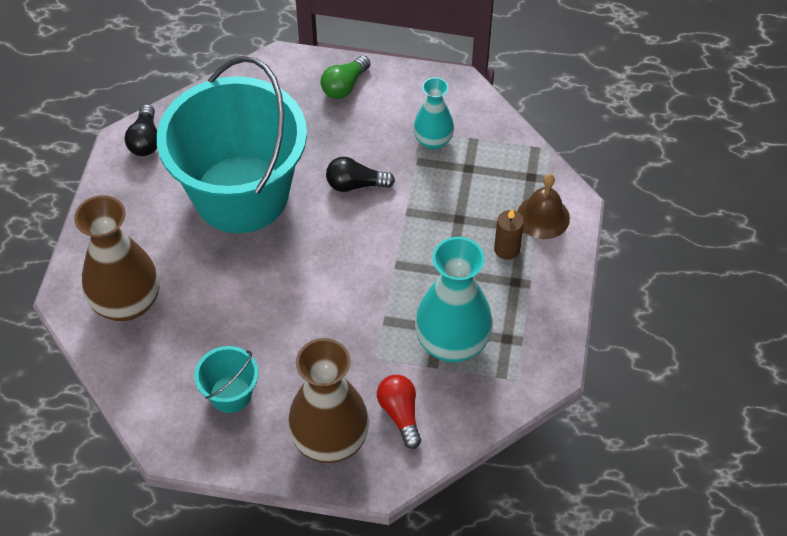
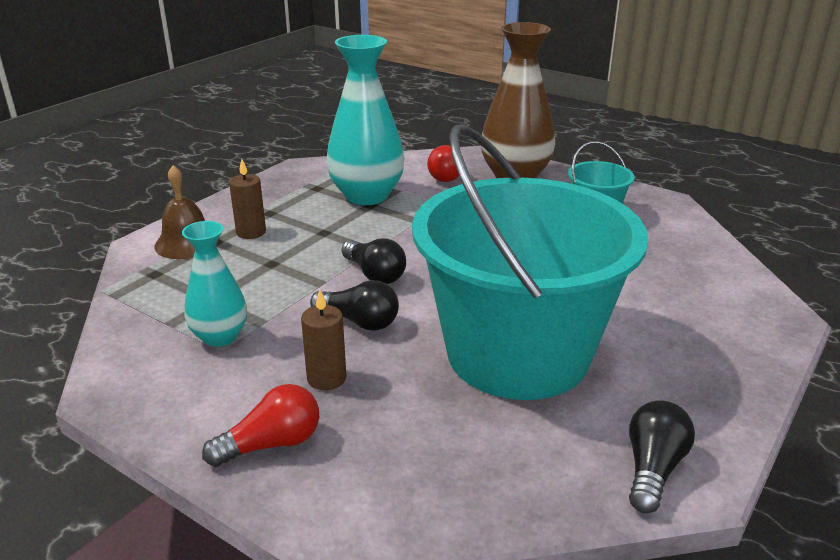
camera: 155 degrees left, 25 degrees down
brown vase [74,195,159,321] -> none
green light bulb [321,56,370,99] -> red light bulb [202,384,319,467]
none -> brown candle [301,289,346,390]
none -> black light bulb [342,238,406,284]

